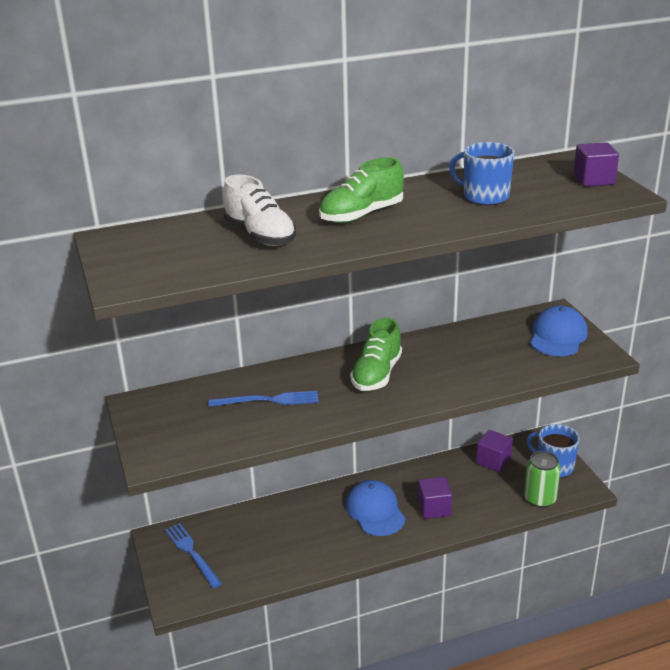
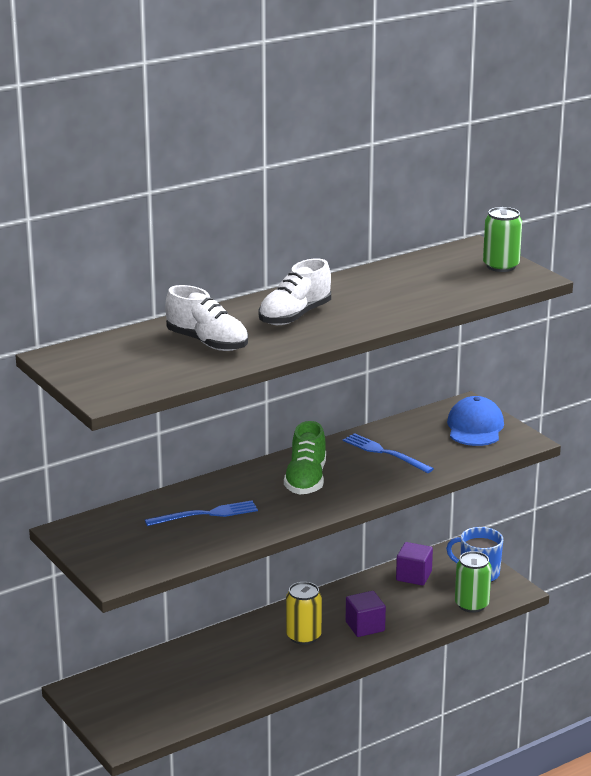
camera: 15 degrees left, 5 degrees down
blue fork [165,523,222,588] -> blue fork moved to [343,433,434,473]
green shoe [319,157,404,223] -> white shoe [259,258,331,325]
blue cap [346,480,406,536] -> yellow can [286,582,322,645]
blue mug [449,142,514,205] -> none
purple cube [574,142,619,187] -> green can [483,207,522,272]

